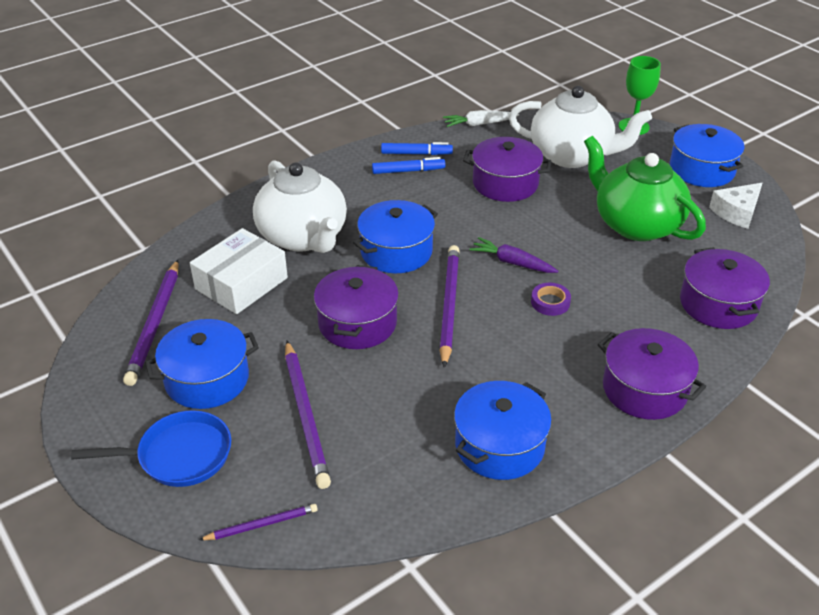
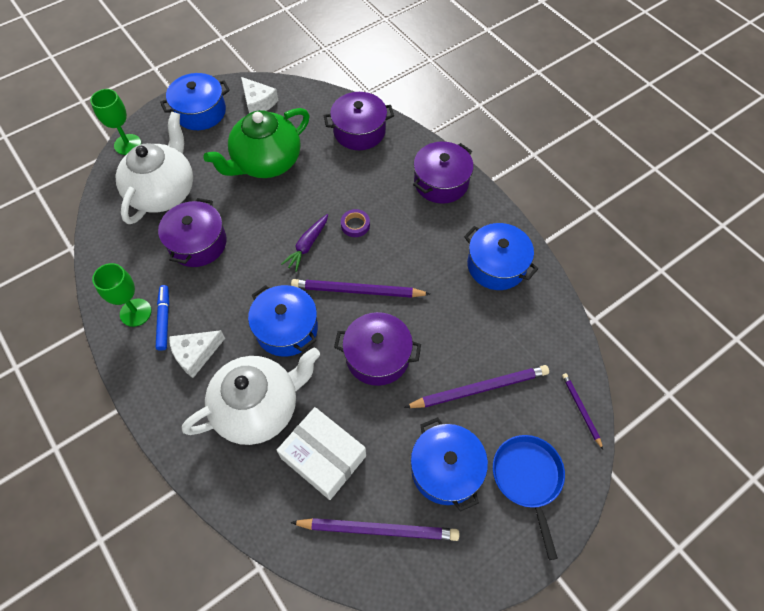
camera: 90 degrees left, 20 degrees up
blue marker [381,142,453,155] -> green goblet [92,263,152,327]
white carrot [443,110,519,127] -> none
none -> white cheese [169,330,225,378]

